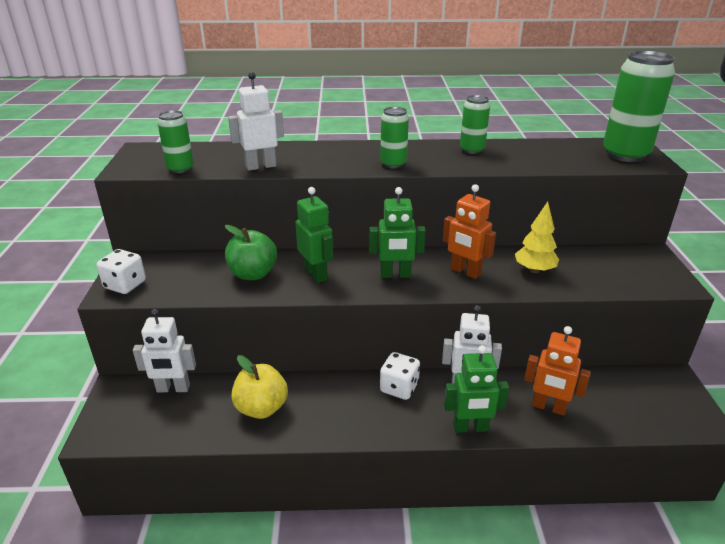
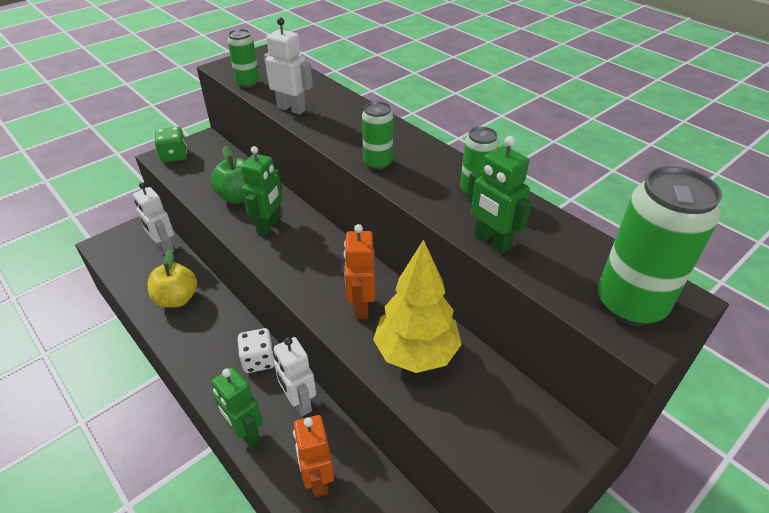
camera: 50 degrees right, 10 degrees up
white dice [97,249,146,294] -> green dice [154,127,187,163]
green robot [369,187,426,278] -> green robot moved to [467,136,532,254]
yellow tree [515,202,559,273] -> yellow tree [373,239,462,373], size x1.63

